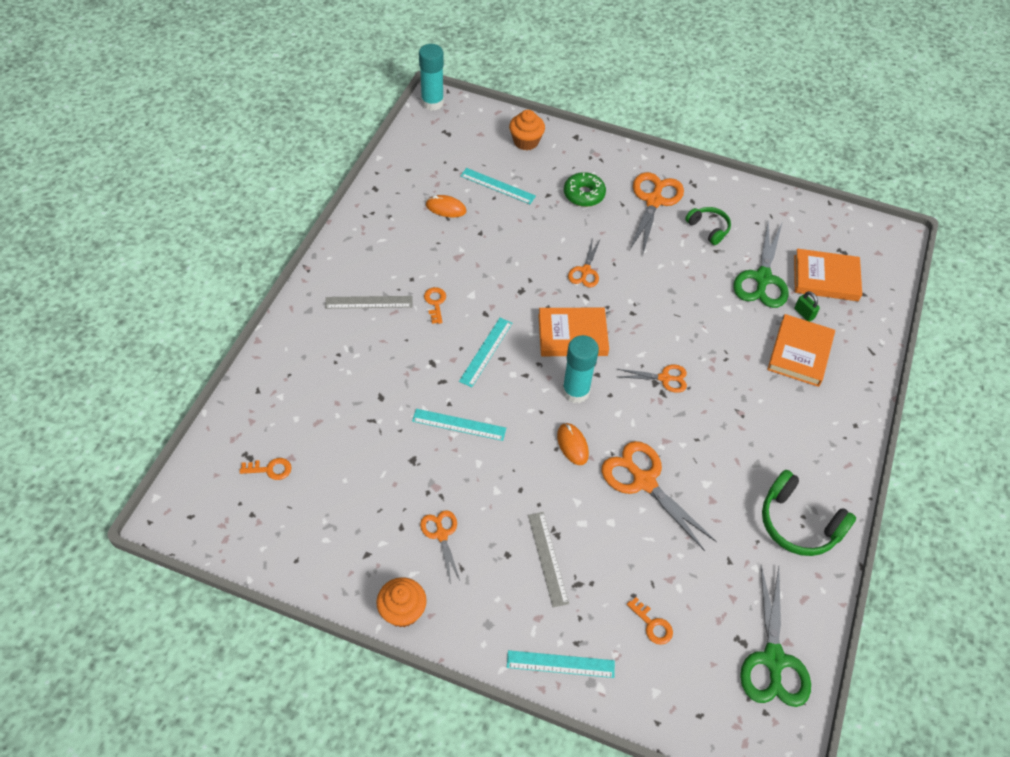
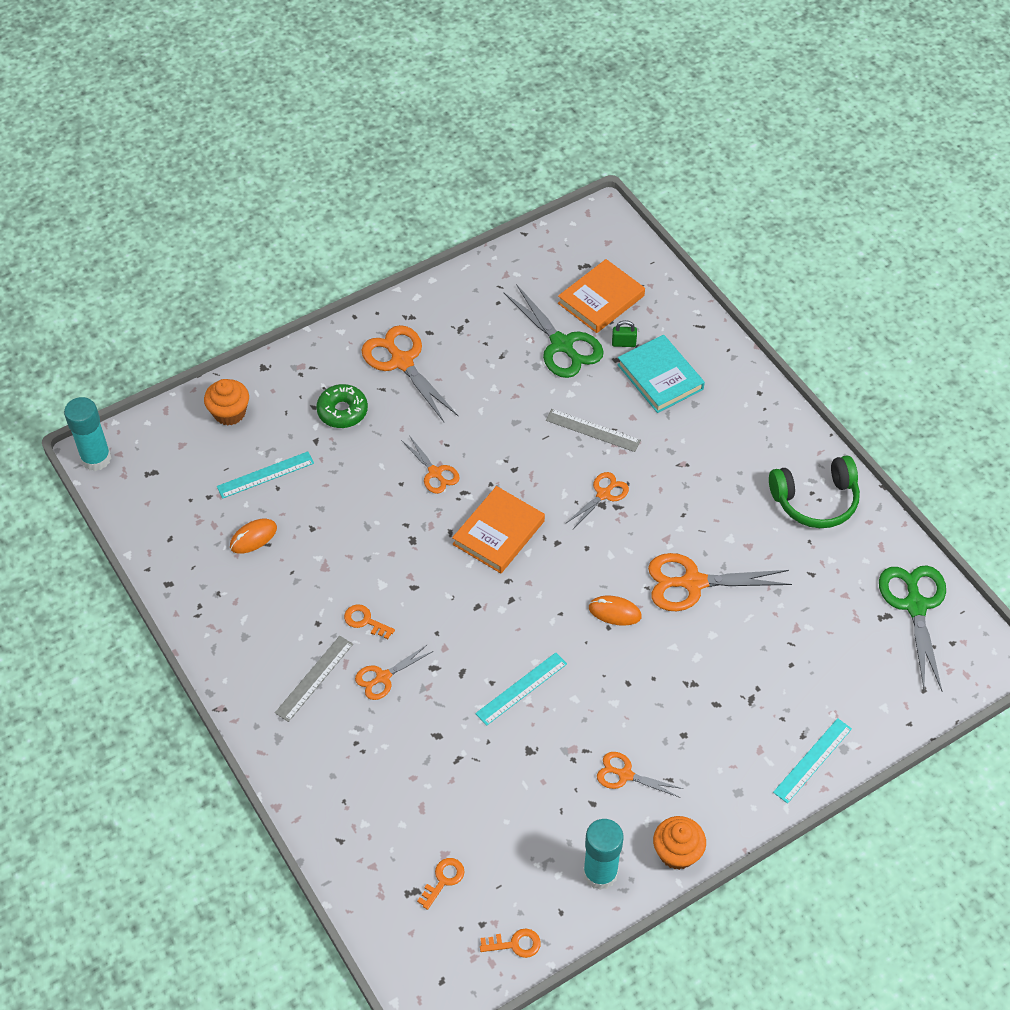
camera: 50 degrees left, 0 degrees up
turquoise ruler [459,318,512,387] -> none
grey ruler [528,512,569,607] -> grey ruler moved to [546,409,641,452]
turquoise glue stick [562,335,599,403] -> turquoise glue stick moved to [583,819,623,890]
orange key [627,597,673,645] -> orange key moved to [480,929,541,958]
green headphones [685,207,731,245] -> none
green scissors [740,566,811,707] -> green scissors turned 135 degrees counterclockwise [879,565,946,691]
orange book [767,314,835,387] -> turquoise book [617,335,705,413]
none -> orange scissors [355,644,433,700]

